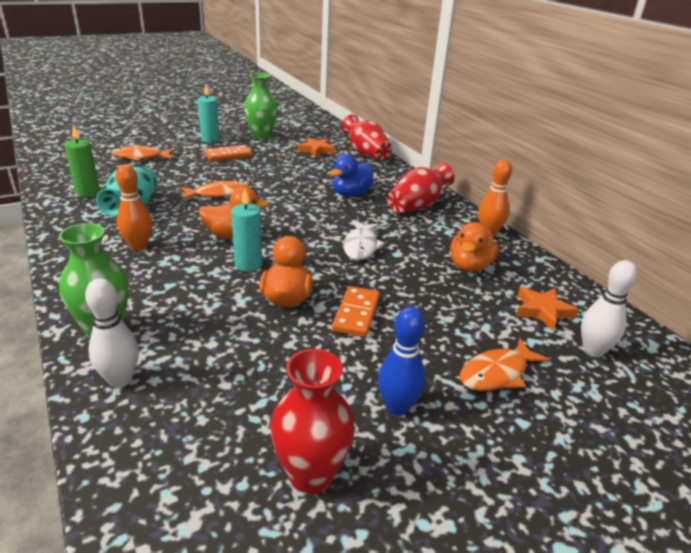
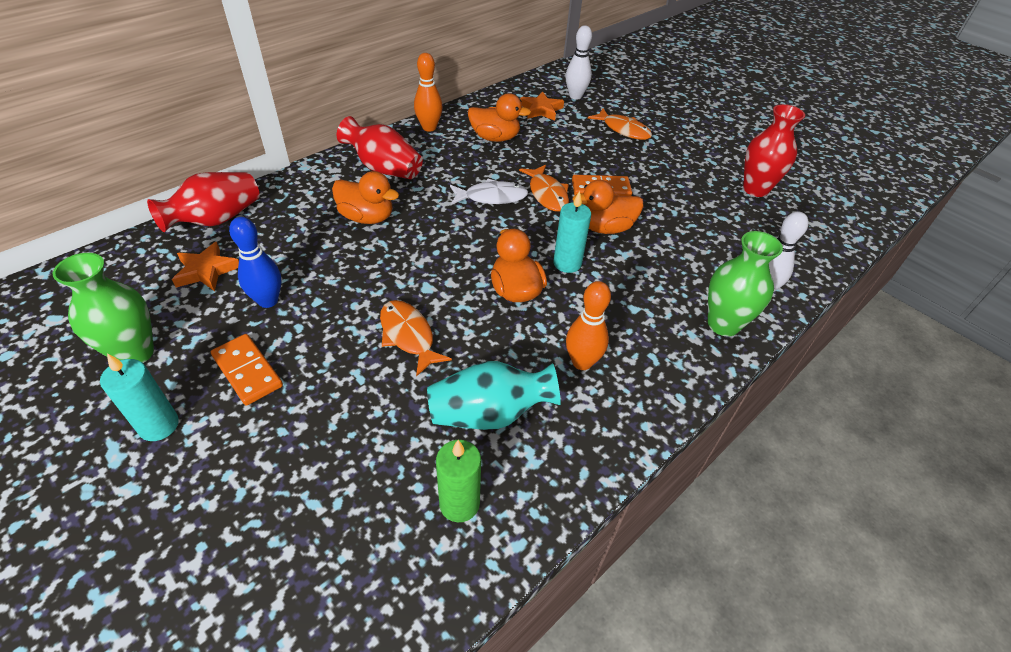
camera: 105 degrees left, 15 degrees up
orange fish [112,146,175,161] -> orange fish moved to [519,165,569,211]
blue duck [330,154,374,197] -> orange duck [332,171,399,224]
blue bowling pin [378,307,426,416] -> blue bowling pin moved to [229,217,281,308]

